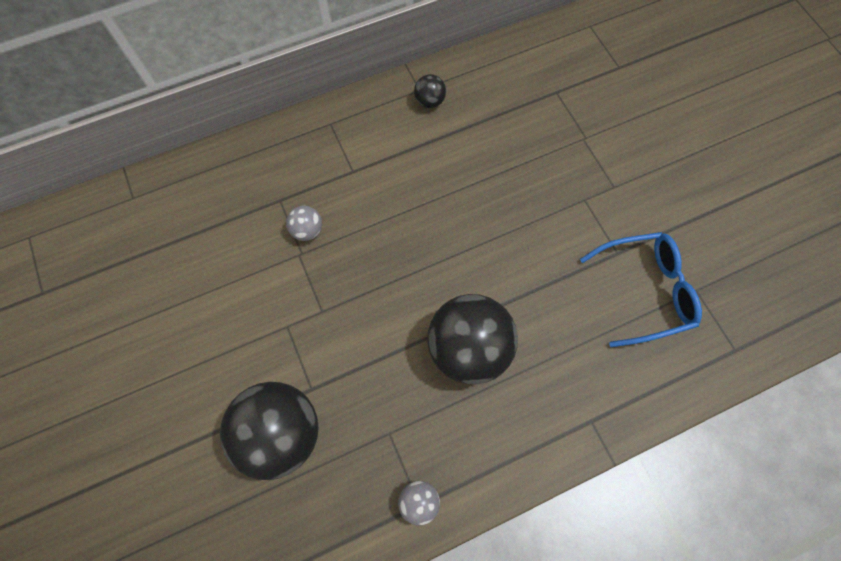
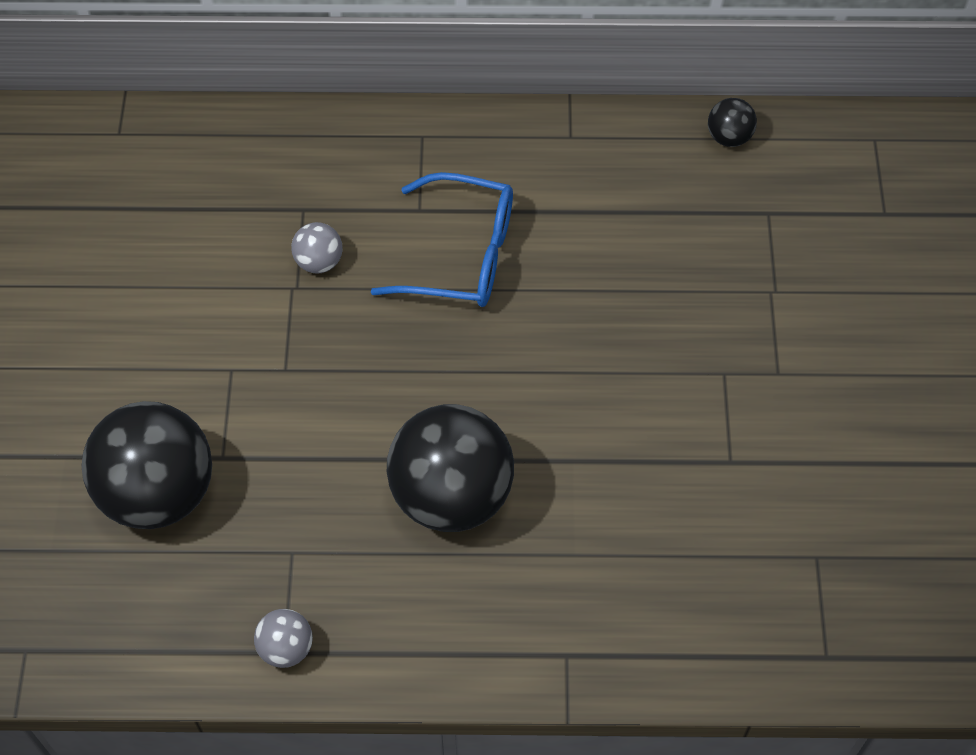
camera: 25 degrees right, 10 degrees down
black ball [414,74,446,108] -> black ball moved to [708,98,757,147]
blue glasses [580,232,702,347] -> blue glasses moved to [370,172,513,307]

